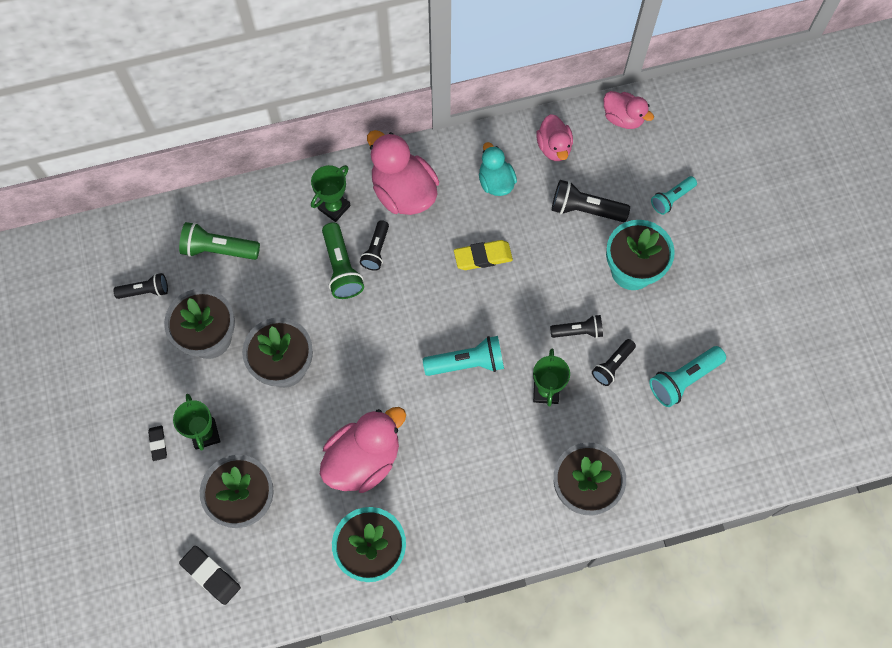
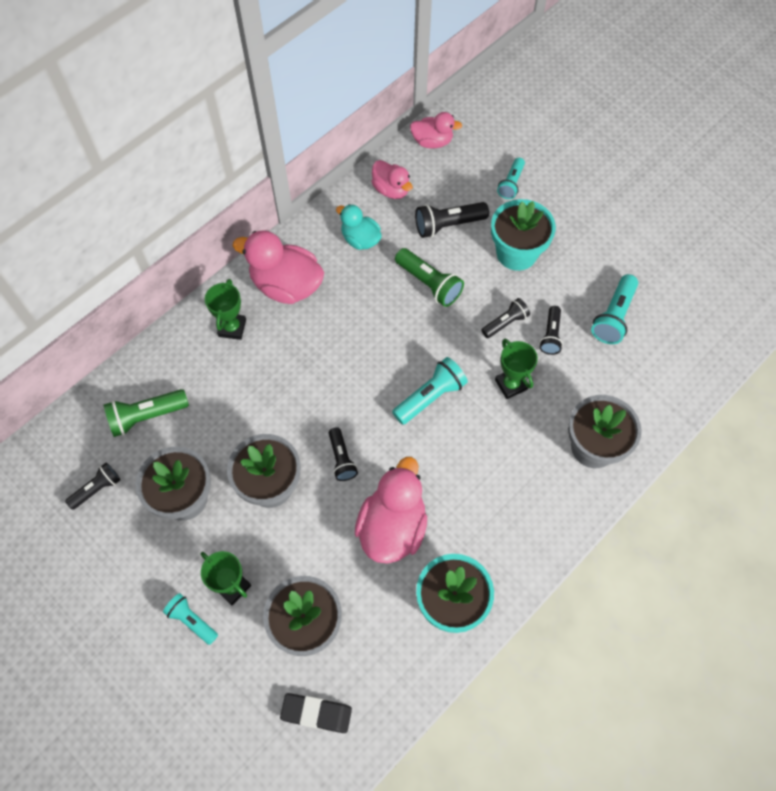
camera: 30 degrees left, 5 degrees down
black eraser [148,426,167,461] -> turquoise flashlight [163,593,218,645]
green flashlight [322,222,364,299] -> green flashlight moved to [395,248,464,307]
black flashlight [360,220,389,271] -> black flashlight moved to [329,427,358,481]
yellow eraser [454,240,513,270] -> none

